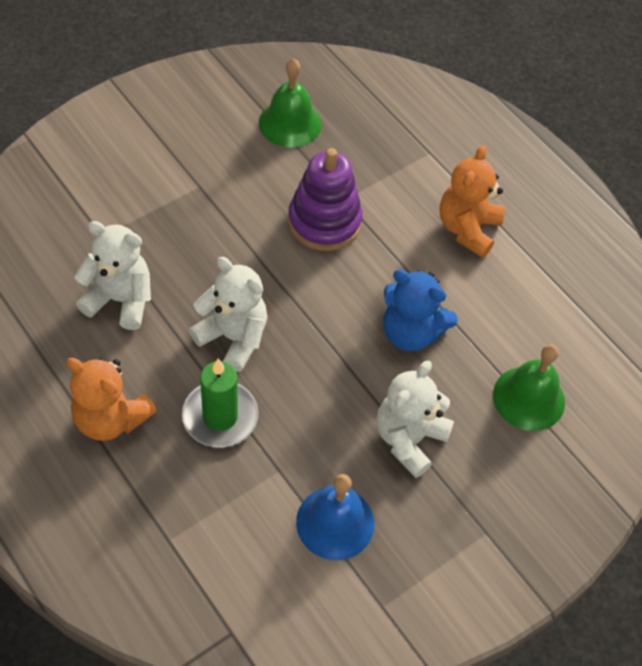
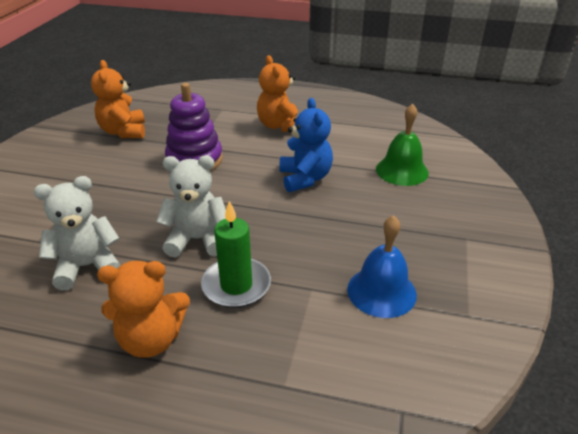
camera: 35 degrees left, 20 degrees down
green bell [259,58,322,147] -> orange teddy bear [91,60,145,138]
white teddy bear [377,361,454,478] -> none
blue teddy bear [383,269,458,351] -> blue teddy bear turned 90 degrees counterclockwise [279,98,333,192]

